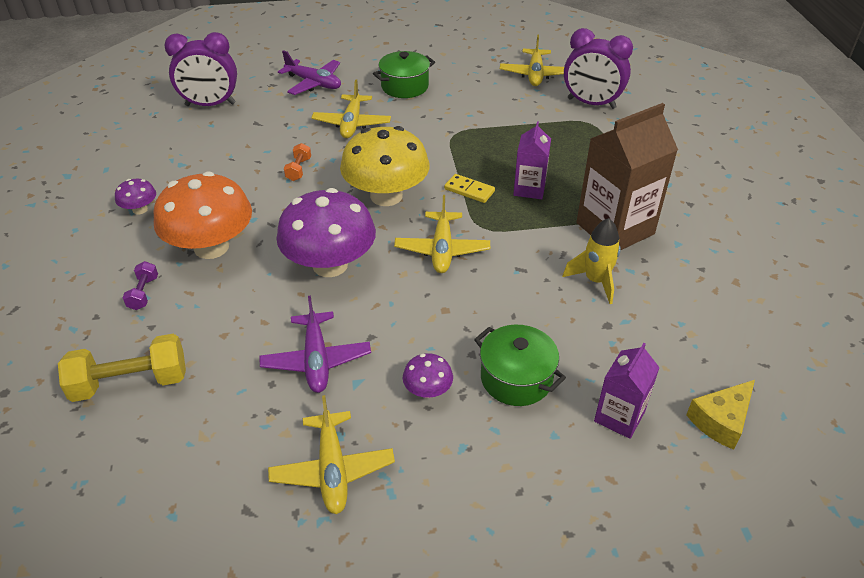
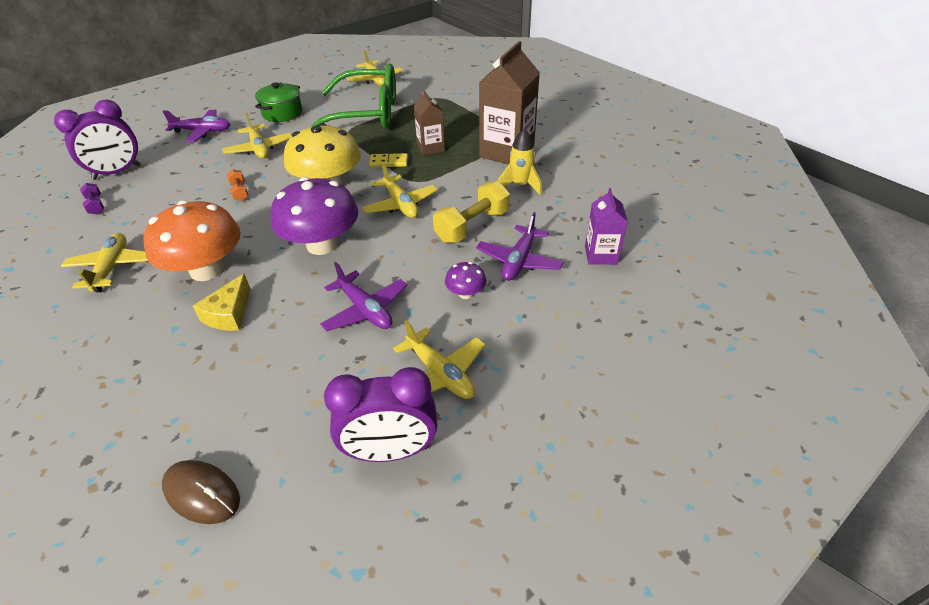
camera: 30 degrees left, 0 degrees up
yellow dumbbell [58,334,186,402] -> yellow dumbbell moved to [433,181,510,243]
purple mushroom [115,179,156,214] -> yellow plane [61,233,148,292]
purple dumbbell [122,261,158,310] -> purple dumbbell moved to [80,183,104,214]
green pot [474,325,566,406] -> purple plane [476,212,564,281]
purple carton [513,121,551,199] -> brown carton [414,90,445,155]
purple clock [564,28,633,109] -> purple clock moved to [324,367,437,462]
yellow cheese [686,380,755,450] -> yellow cheese moved to [193,274,250,331]
none -> brown mouse [162,460,240,524]
none -> green glasses [311,63,396,129]

